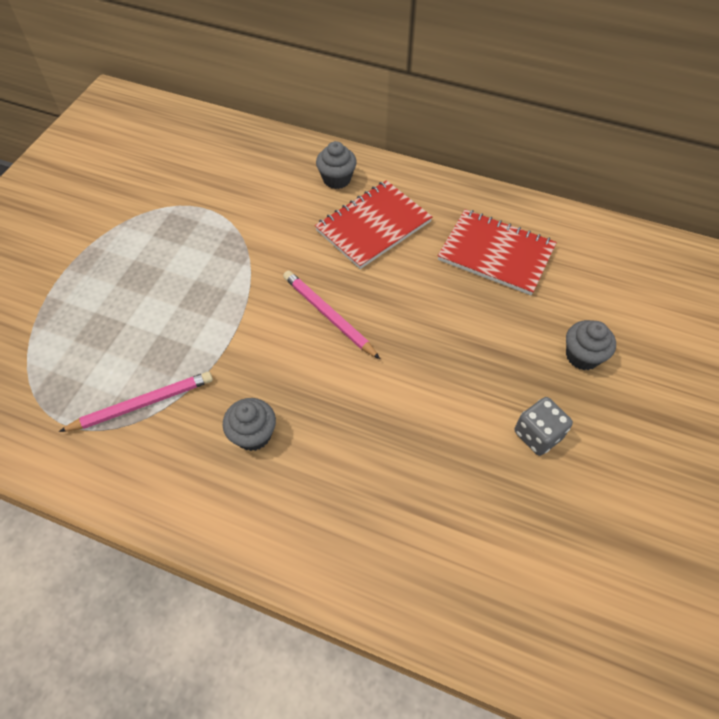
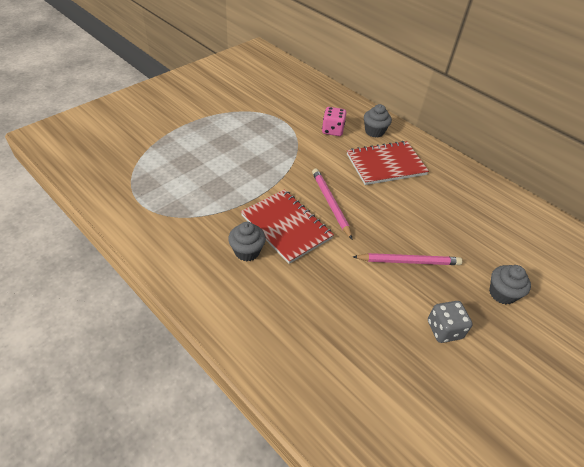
camera: 20 degrees right, 10 degrees down
pink pencil [59,372,213,432] -> pink pencil moved to [353,253,462,265]
red notebook [438,209,557,295] -> red notebook moved to [241,189,334,264]
none -> pink dice [322,107,346,136]

